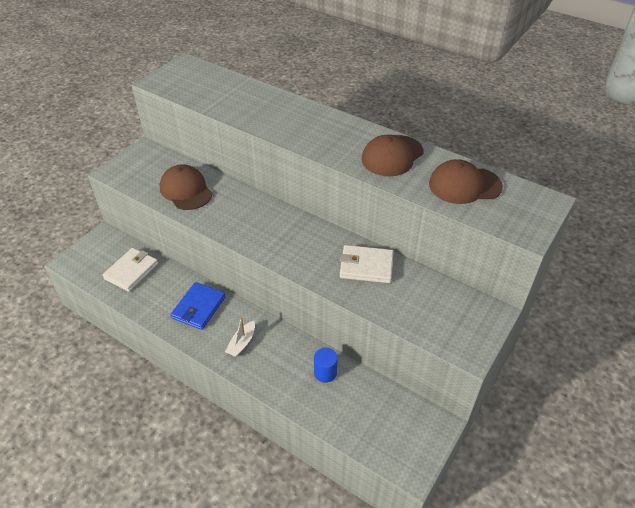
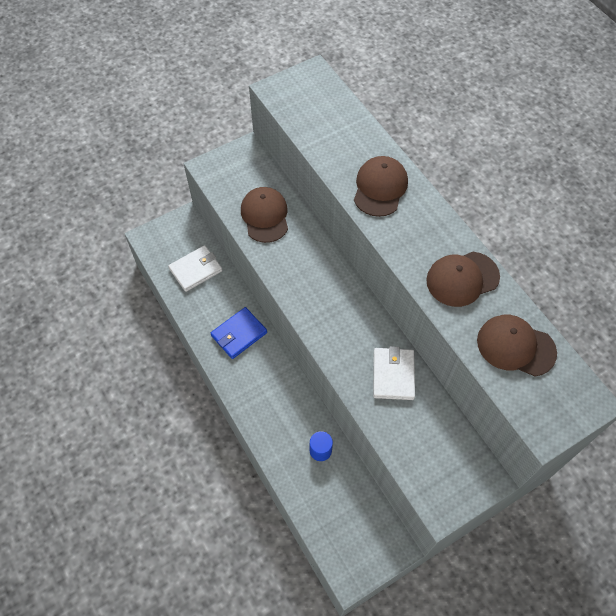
camera: 25 degrees right, 15 degrees up
white boat [225,317,255,357] -> none
white wallet [340,245,393,283] -> white wallet turned 60 degrees clockwise [373,346,415,400]
none -> brown cap [354,156,408,217]

